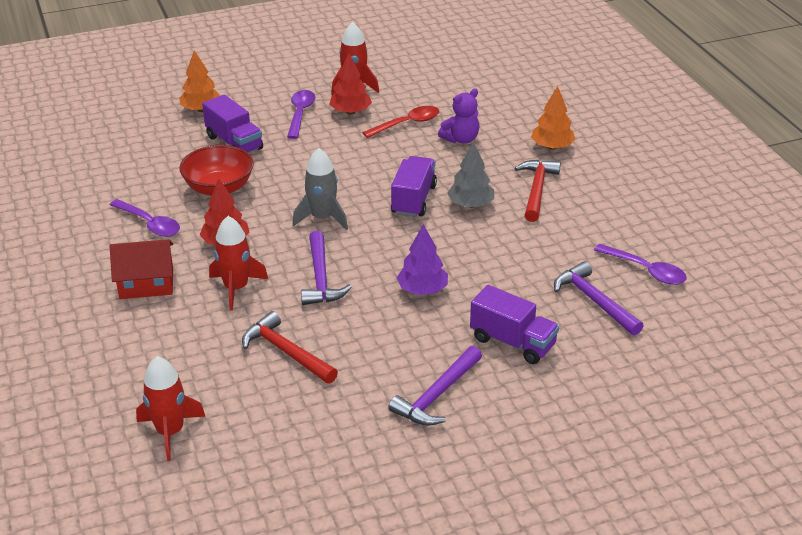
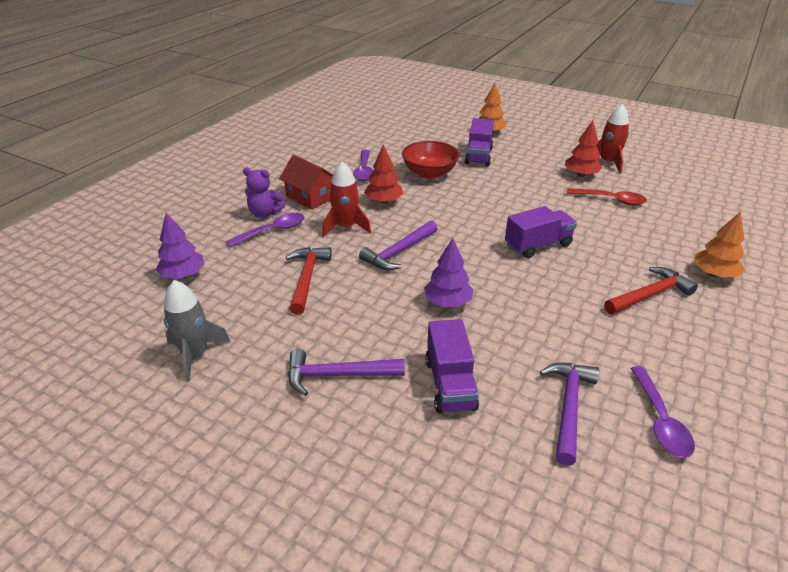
camera: 50 degrees right, 0 degrees up
red rocket [136,356,206,461] -> purple tree [155,213,204,279]
purple spoon [287,90,315,139] -> purple spoon moved to [226,213,305,247]
grey rocket [293,148,348,230] -> grey rocket moved to [164,280,230,382]
purple teddy bear [438,88,479,144] -> purple teddy bear moved to [243,167,285,218]
grey tree [447,142,494,208] -> none

